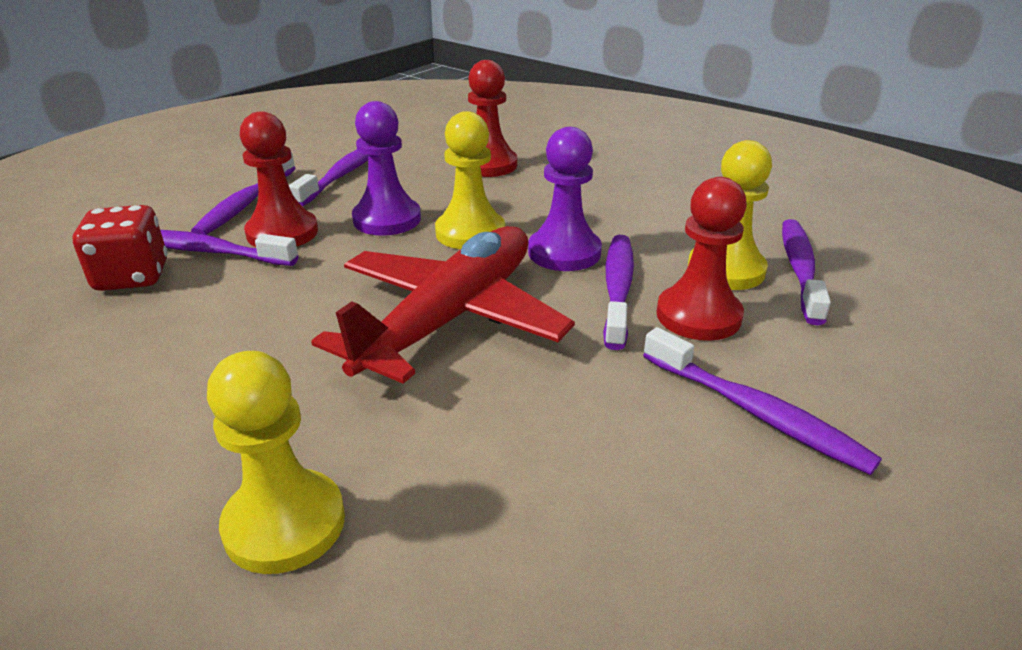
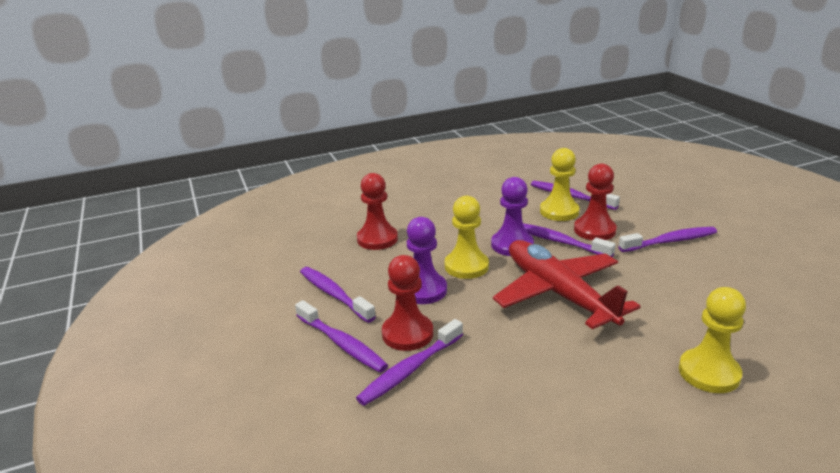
camera: 60 degrees left, 5 degrees down
red dice [73,205,168,291] -> none

